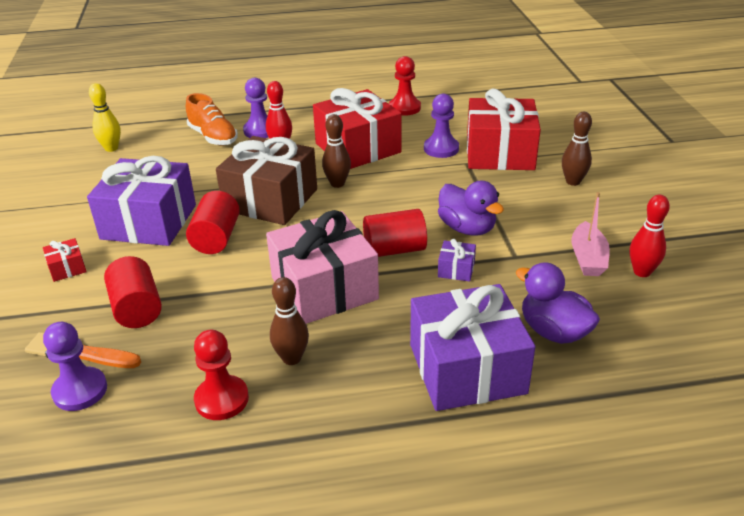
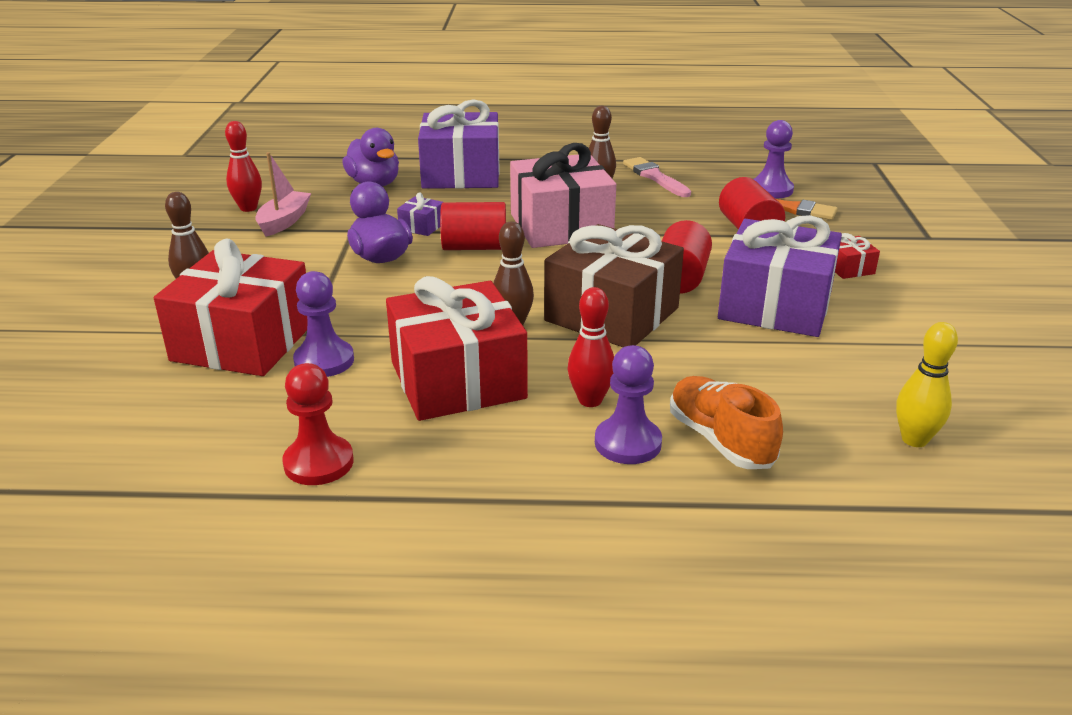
camera: 170 degrees left, 5 degrees down
red pawn [194,330,249,420] -> pink brush [623,157,691,197]

